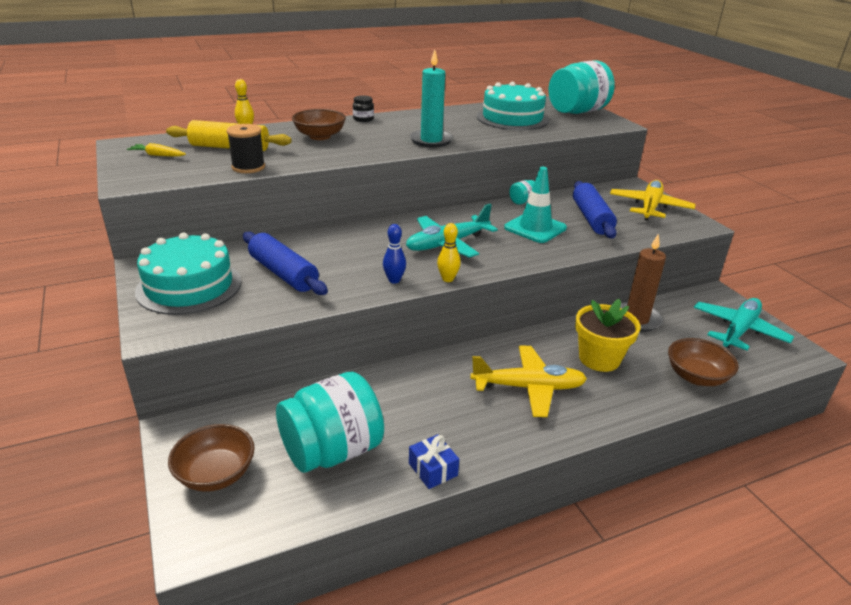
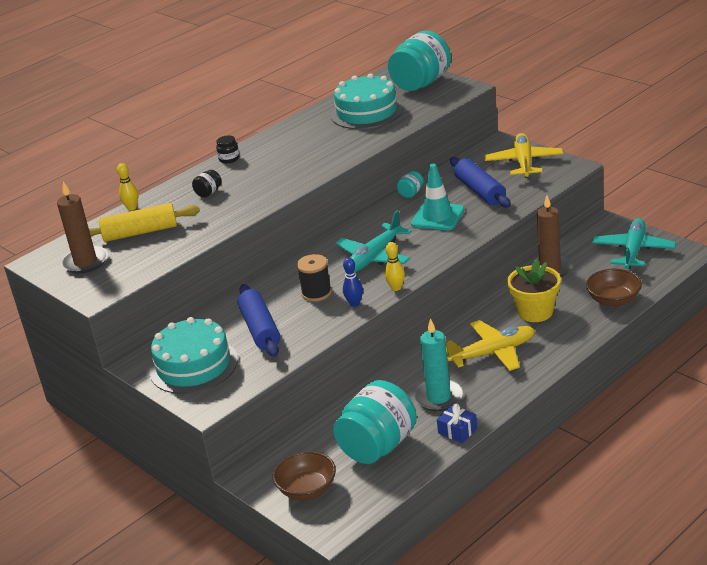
camera: 15 degrees left, 0 degrees up
yellow carrot [127,143,186,157] -> brown candle [57,181,108,274]
black spool [227,124,265,173] -> black spool moved to [297,254,332,302]
blue rolling pin [243,232,328,295] -> blue rolling pin turned 45 degrees clockwise [237,284,280,357]
brown bowl [292,109,346,140] -> black jar [192,170,222,198]
turquoise candle [410,50,454,148] -> turquoise candle moved to [414,318,463,411]

